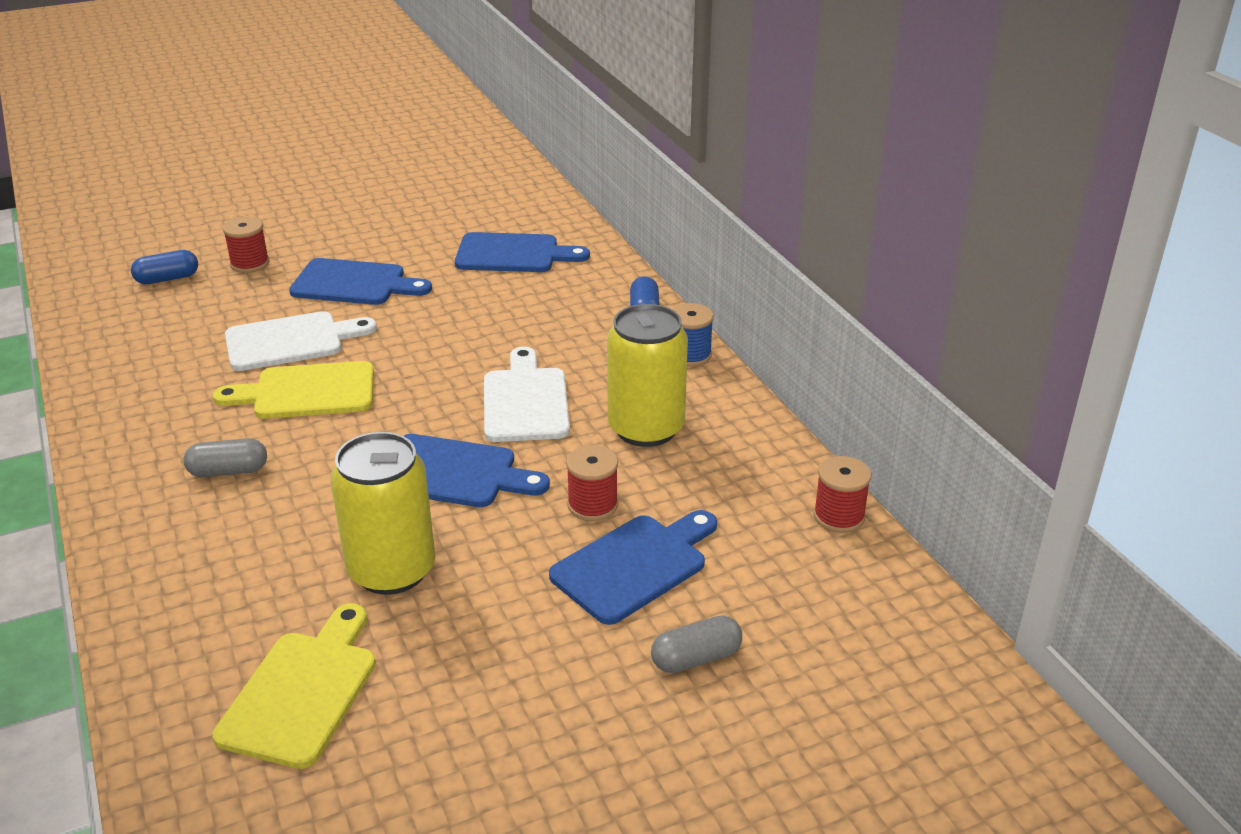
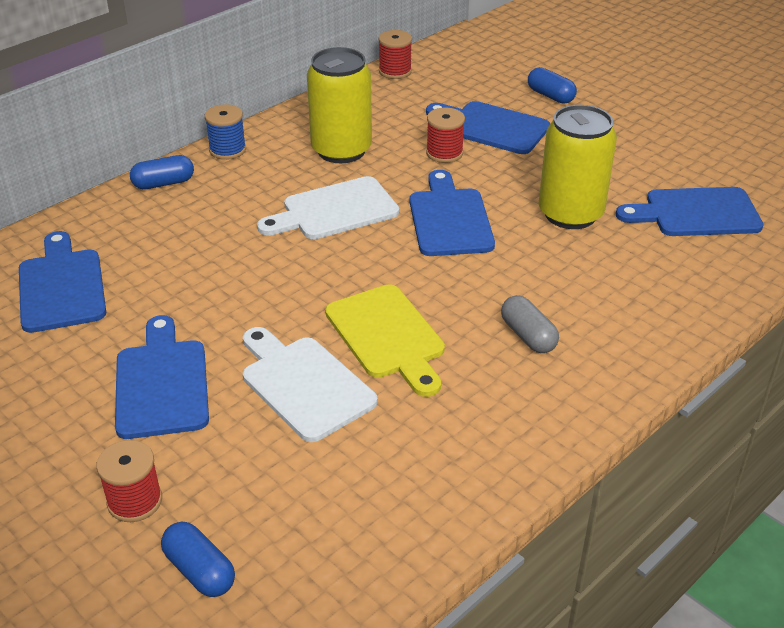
camera: 110 degrees left, 5 degrees up
yellow cutting board [212,603,376,769] -> blue cutting board [616,187,764,236]
grey capsule [651,616,742,673] -> blue capsule [528,67,577,104]

